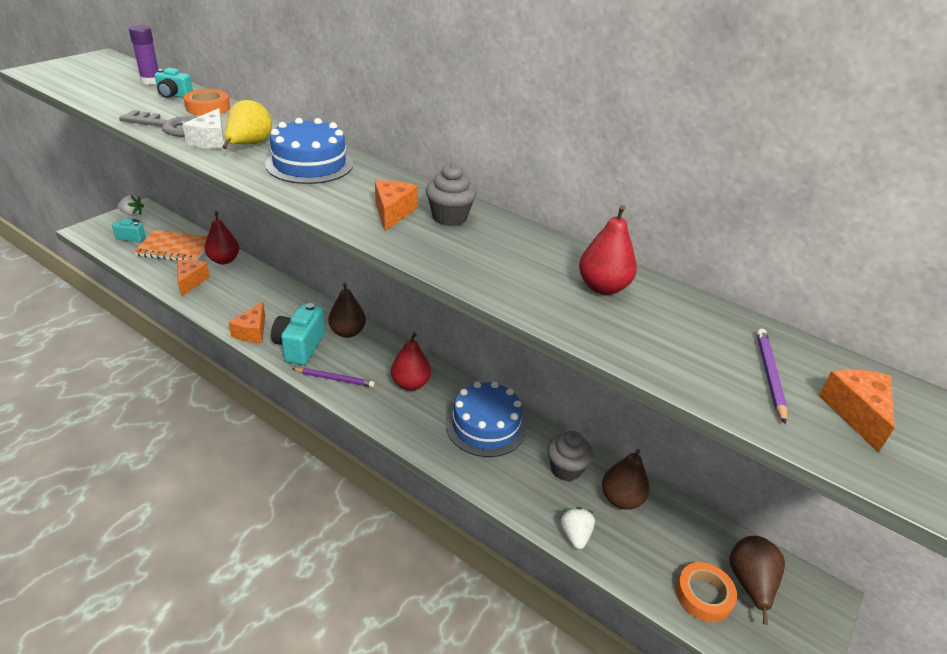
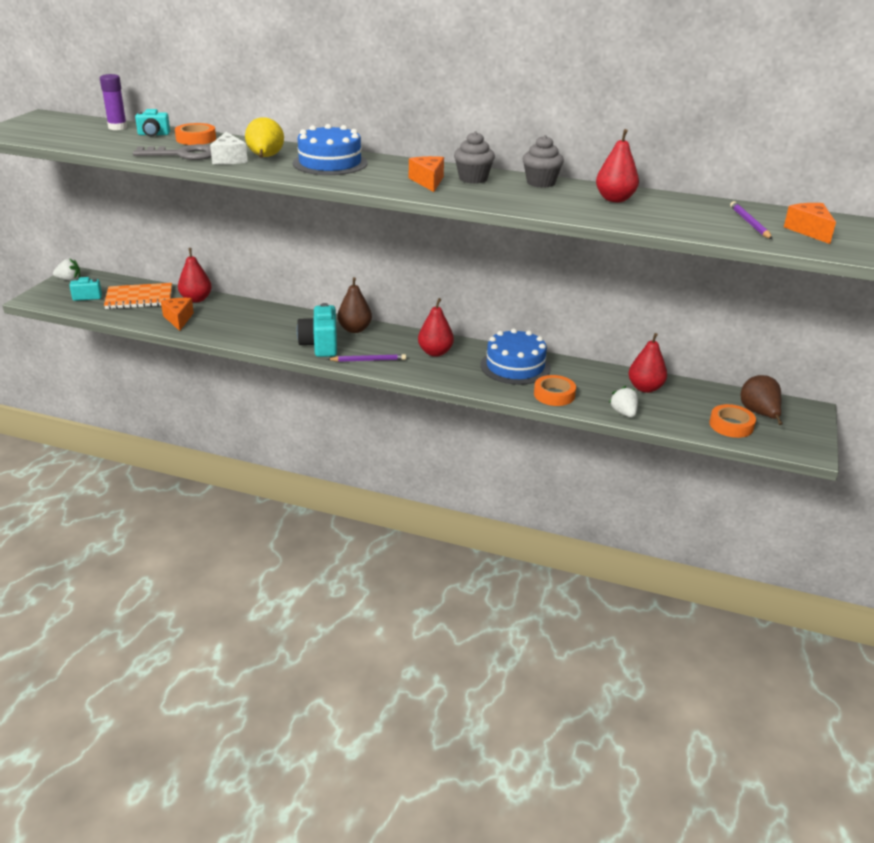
camera: 15 degrees left, 5 degrees down
orange cheese [229,302,265,343] -> none
grey cupcake [547,431,593,481] -> grey cupcake moved to [522,135,564,188]
brown pear [602,449,649,510] -> red pear [628,333,667,393]
none -> orange tape [534,375,576,406]

